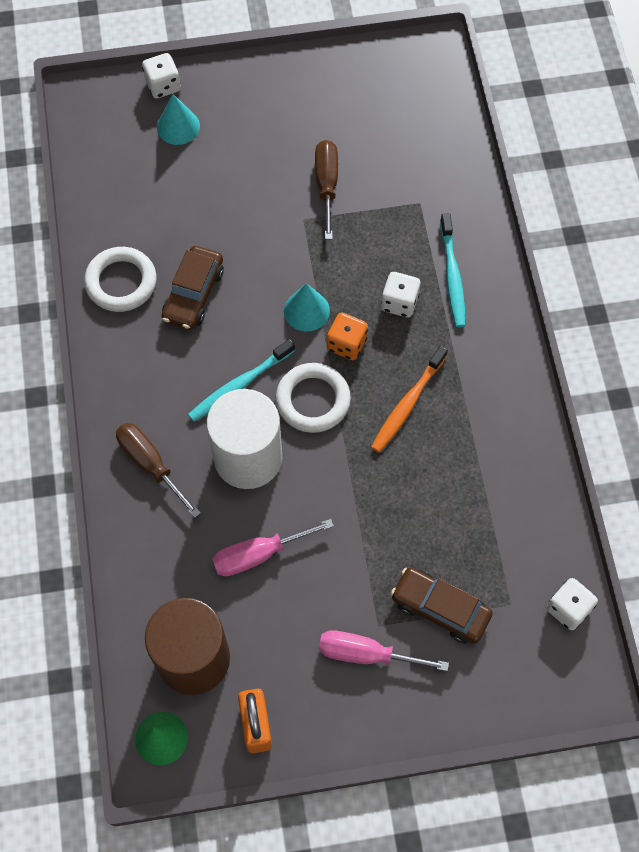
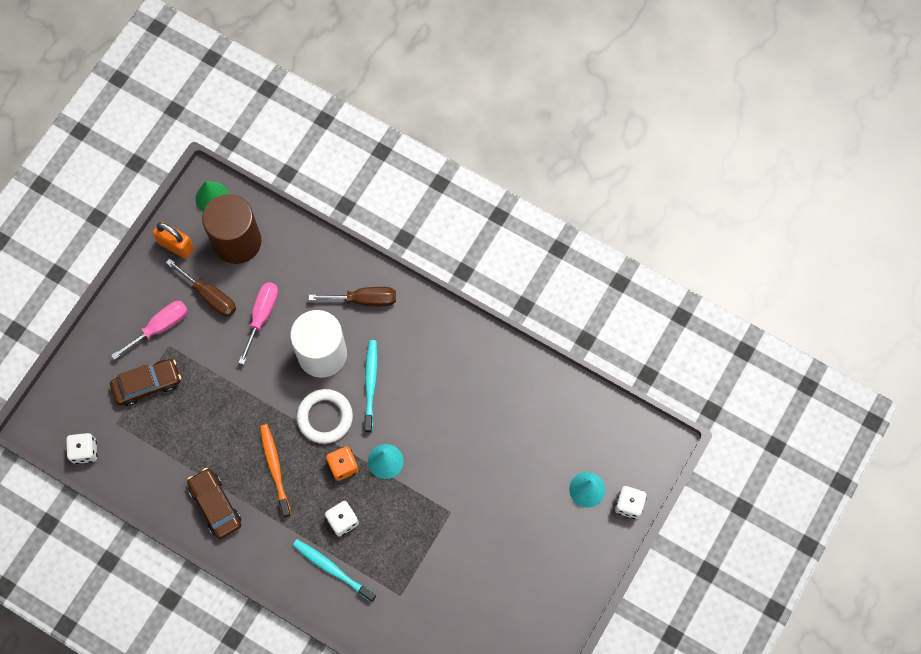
camera: 130 degrees right, 5 degrees up
white ring [84,247,156,312] -> none
brown car [162,246,224,330] -> brown car moved to [187,468,241,539]
brown screwdriver [315,140,338,240] -> brown screwdriver moved to [166,259,236,317]

